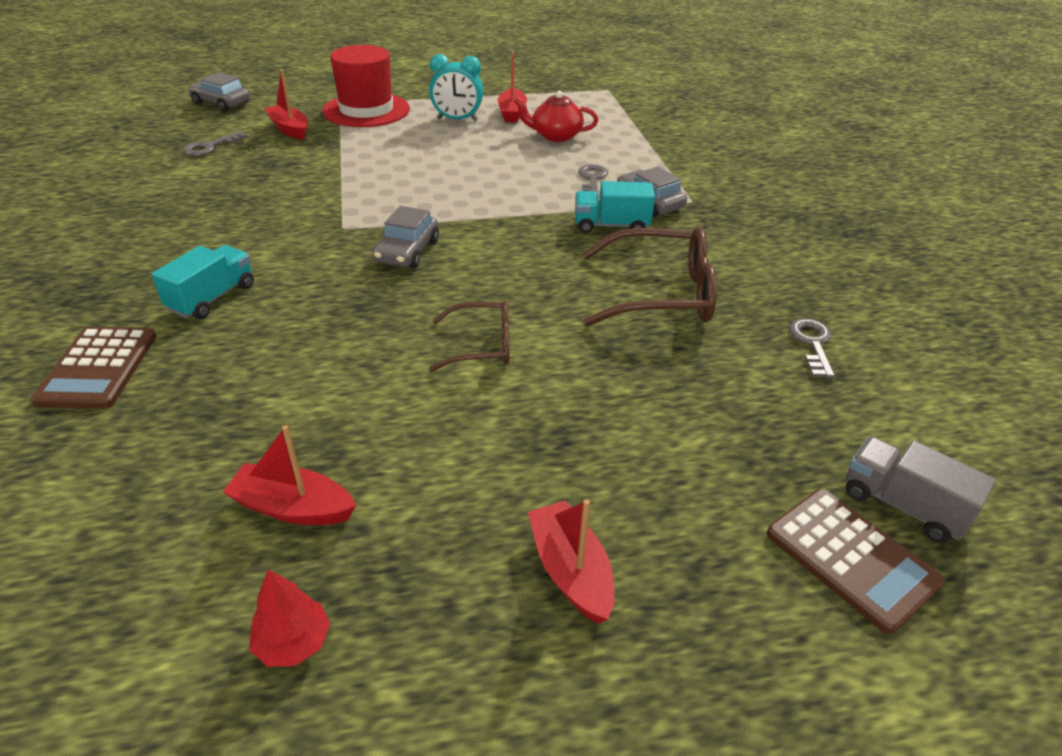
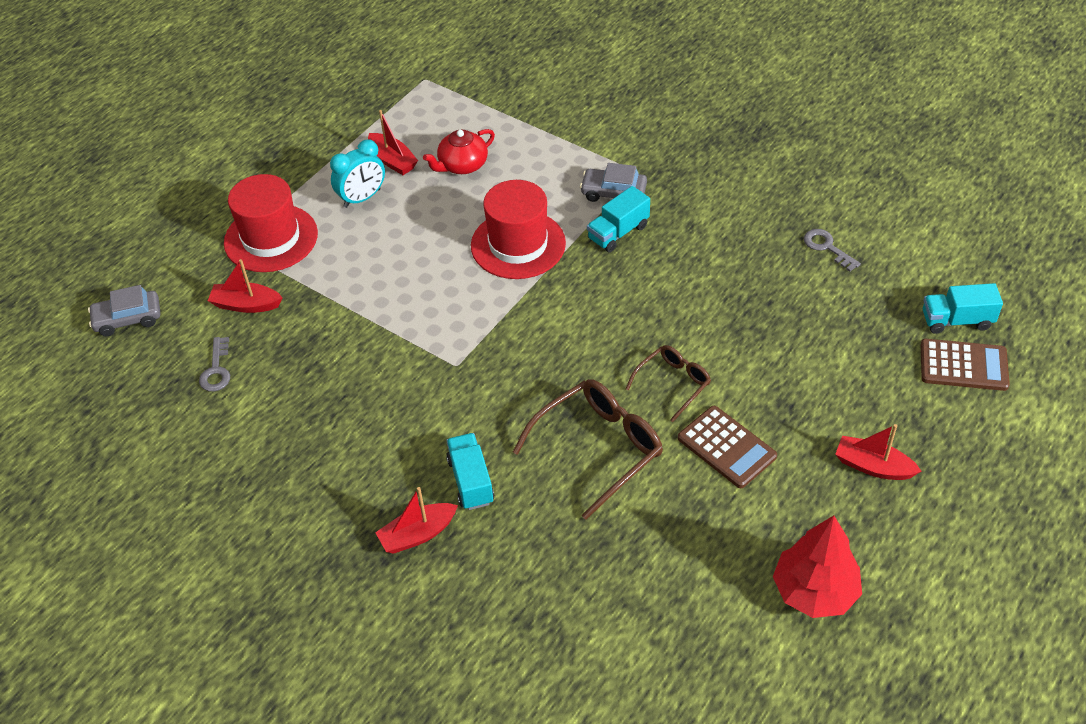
camera: 40 degrees left, 10 degrees up
brown calculator [30,327,156,409] -> brown calculator moved to [678,406,777,488]
red boat [223,425,356,525] -> red boat moved to [375,487,458,554]
red tree [249,569,330,667] -> red tree [773,516,862,618], size x1.95
grey car [373,206,439,269] -> none
grey key [578,164,608,193] -> none
brown glasses [582,227,717,327] -> brown glasses moved to [513,379,663,520]
grey truck [846,436,996,543] -> turquoise truck [923,283,1003,334]
none -> red hat [471,180,566,279]

